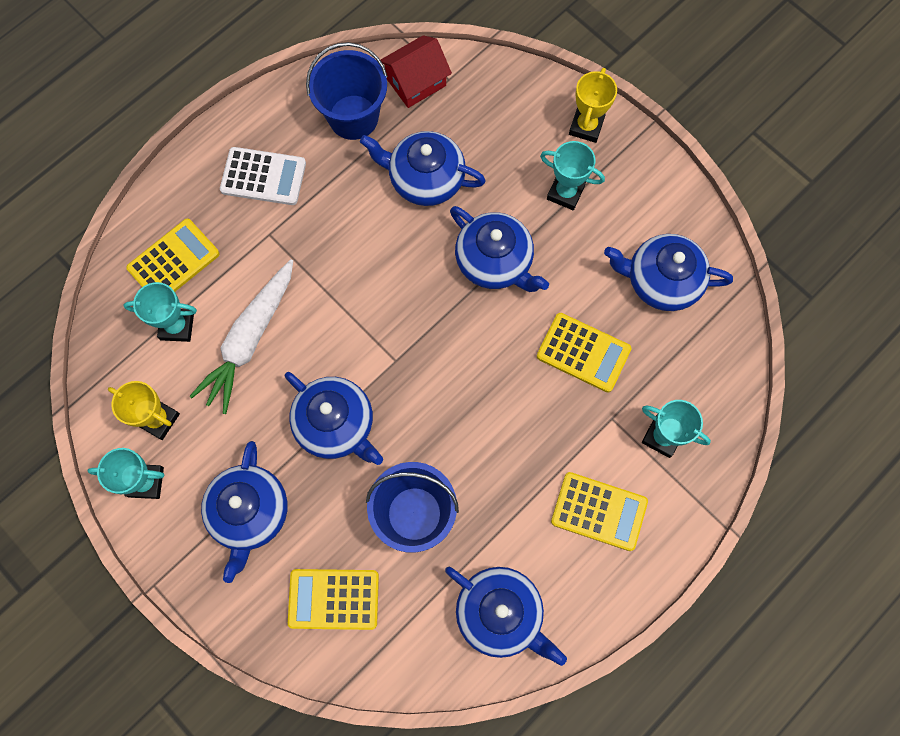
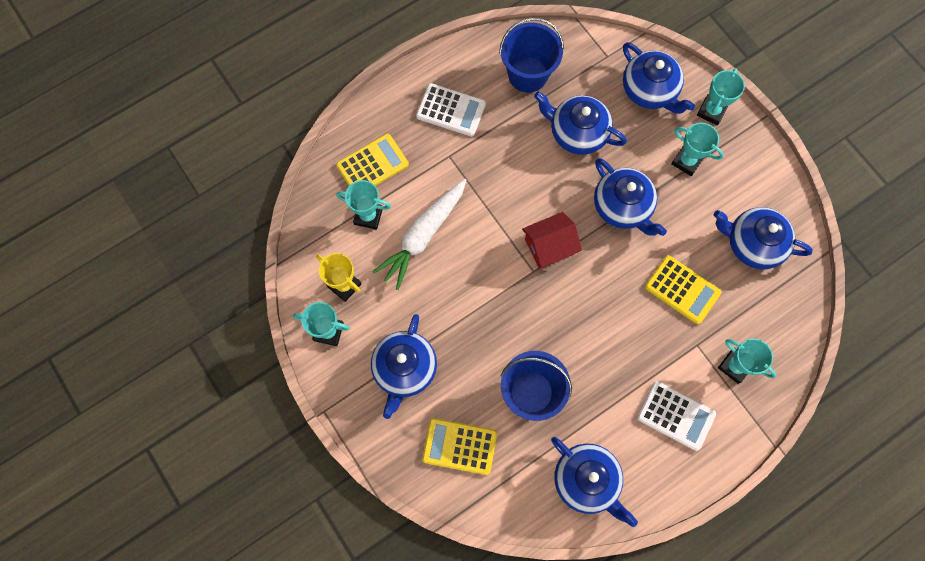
camera: 10 degrees right, 0 degrees up
blue teapot [285,372,383,465] -> blue teapot moved to [623,42,695,114]
red house [380,35,452,108] -> red house moved to [522,212,582,269]
yellow calculator [551,472,648,551] -> white calculator [637,381,716,451]
yellow trophy [569,68,617,143] -> turquoise trophy [697,68,745,125]

